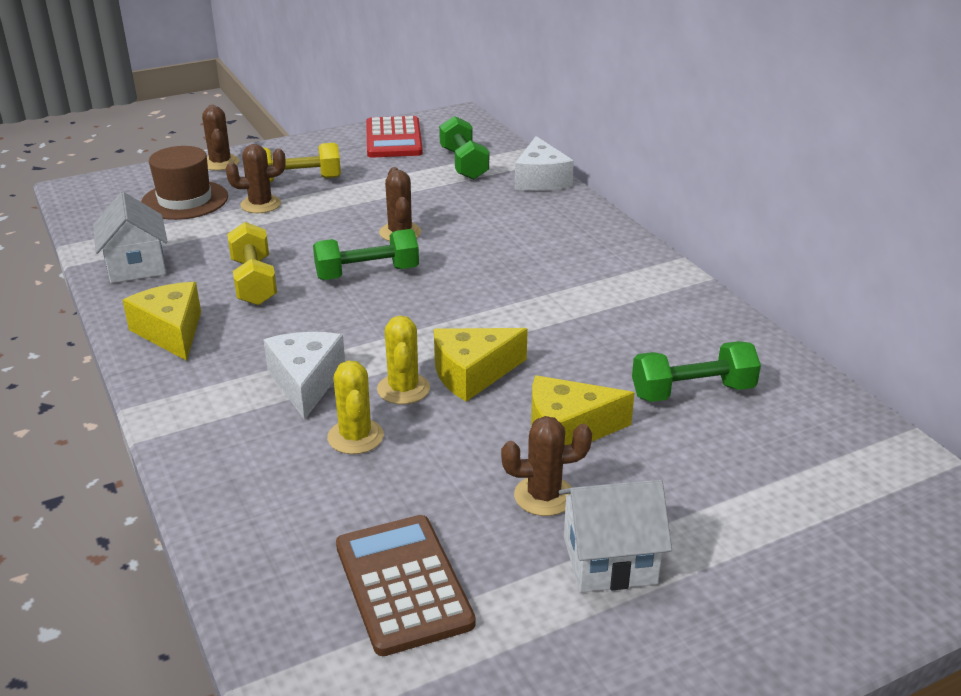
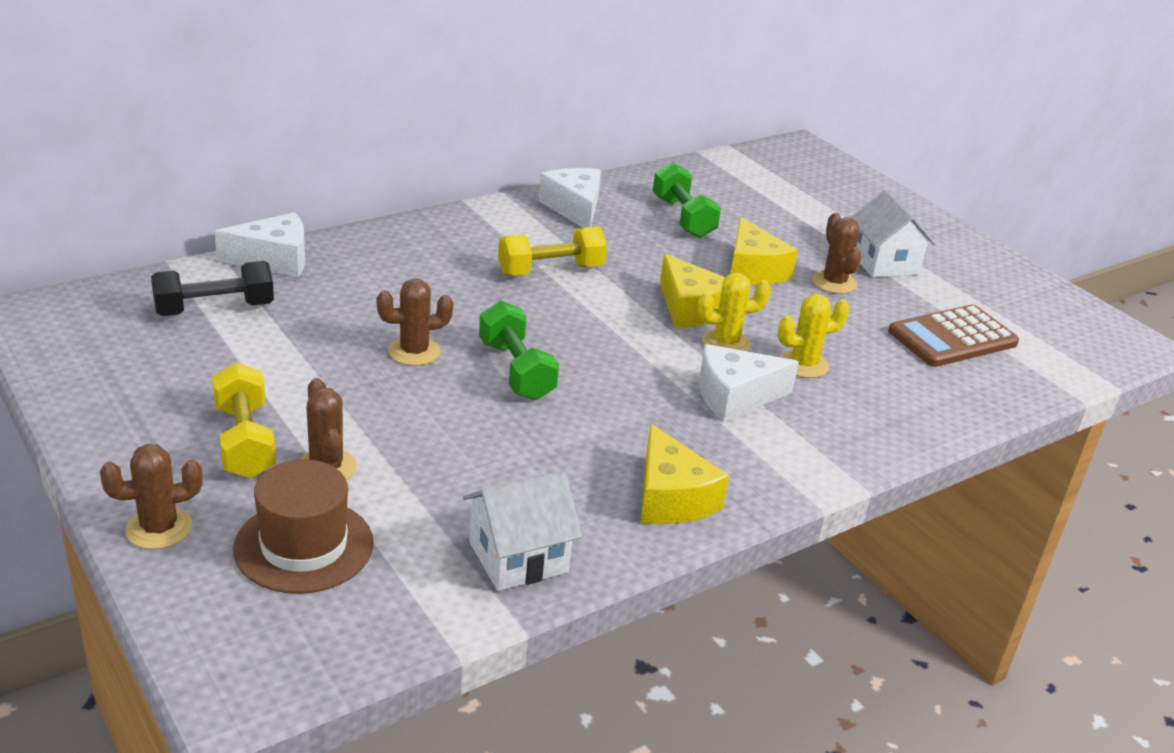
camera: 100 degrees left, 0 degrees up
yellow cheese [122,282,201,361] -> yellow cheese turned 75 degrees counterclockwise [641,424,729,524]
yellow dumbbell [227,222,277,306] -> yellow dumbbell moved to [498,226,607,276]
red calculator [366,116,423,158] -> none
green dumbbell [439,116,489,180] -> black dumbbell [151,261,274,316]
none -> white cheese [539,168,601,228]

